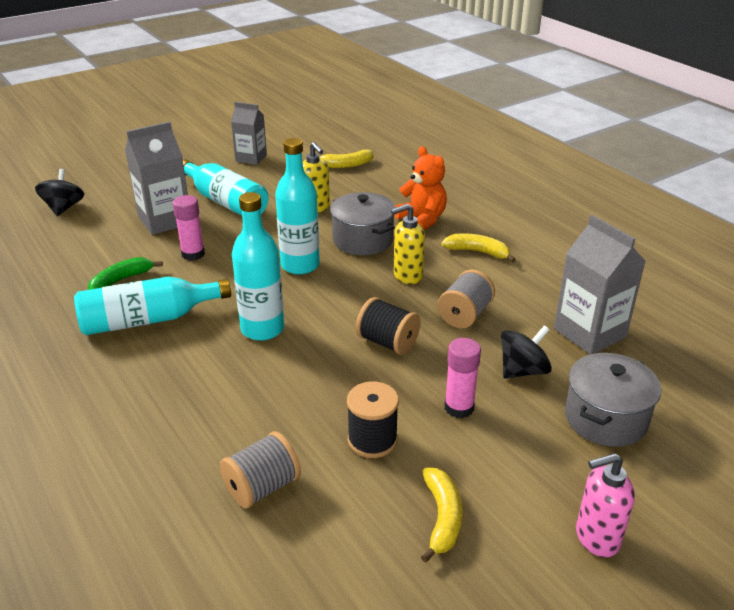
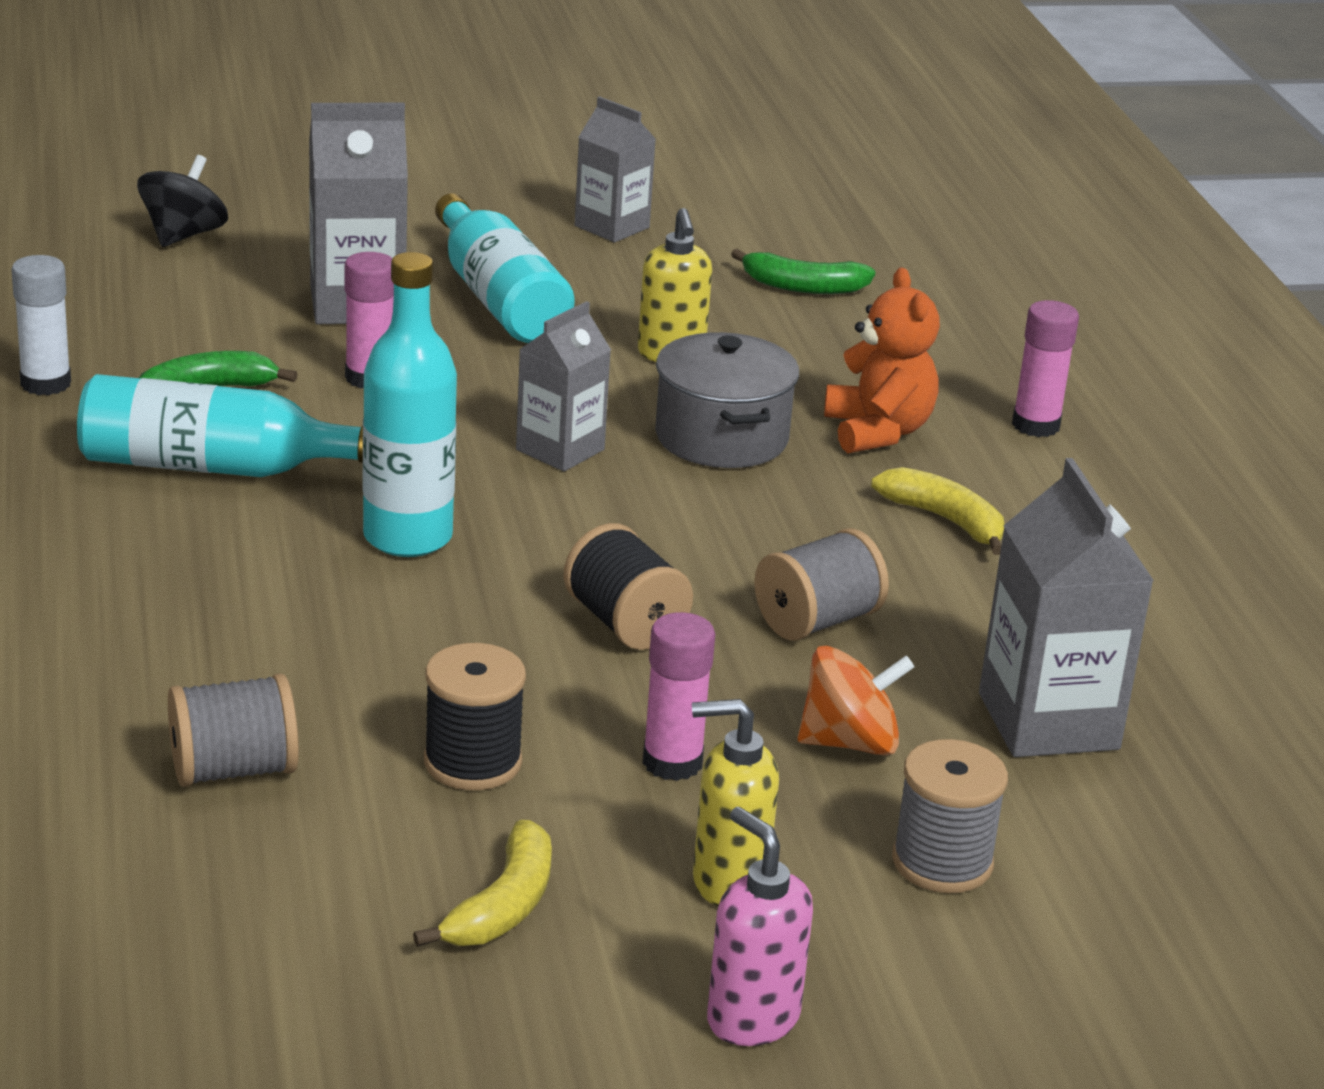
camera: 20 degrees right, 5 degrees down
turquoise bottle [275,138,320,275] -> grey carton [516,301,611,471]
yellow banana [319,150,373,168] -> green banana [731,249,875,294]
yellow soap dispenser [391,204,425,284] -> yellow soap dispenser moved to [692,699,779,906]
black spinning top [501,325,552,379] -> orange spinning top [798,646,914,755]
grey pot [565,353,661,447] -> grey spool [892,739,1008,893]
pink soap dispenser [576,453,635,557] -> pink soap dispenser turned 45 degrees clockwise [707,807,813,1046]
none -> white glue stick [11,255,71,395]
none -> pink glue stick [1012,300,1079,437]

